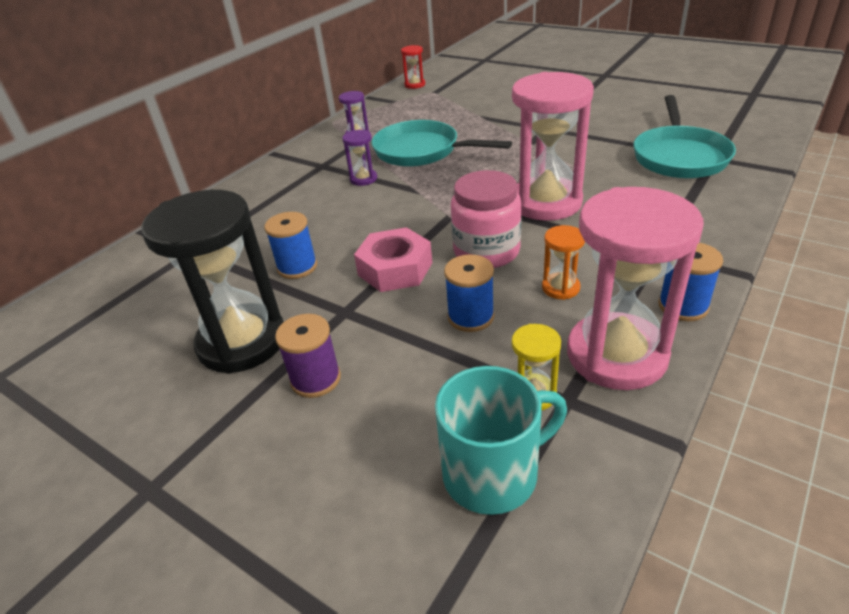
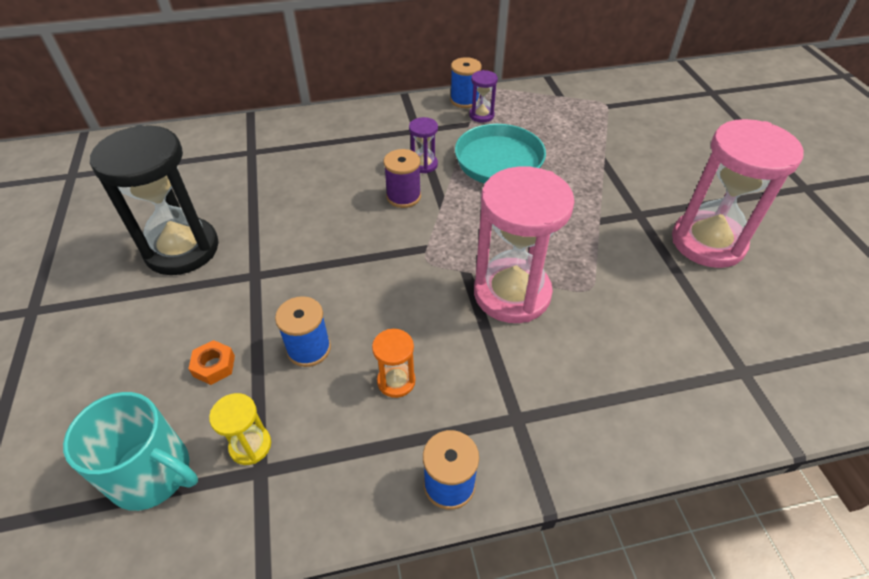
camera: 40 degrees right, 10 degrees up
blue spool [264,212,317,279] -> blue spool moved to [450,57,482,108]
purple spool [275,314,341,398] -> purple spool moved to [384,149,421,208]
pink nut [354,227,432,292] -> none
red hourglass [401,45,425,89] -> none
pink jar [451,170,522,268] -> none
pink hourglass [567,187,704,390] -> pink hourglass moved to [672,119,804,268]
turquoise pan [634,95,736,178] -> none
none -> orange nut [188,340,235,385]

